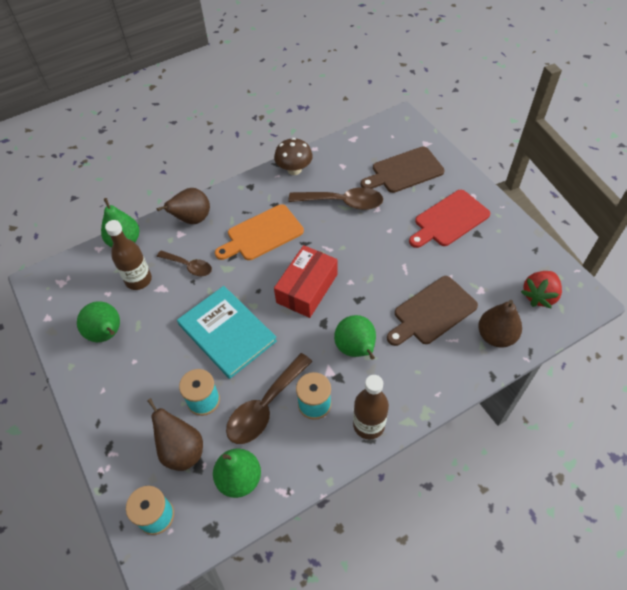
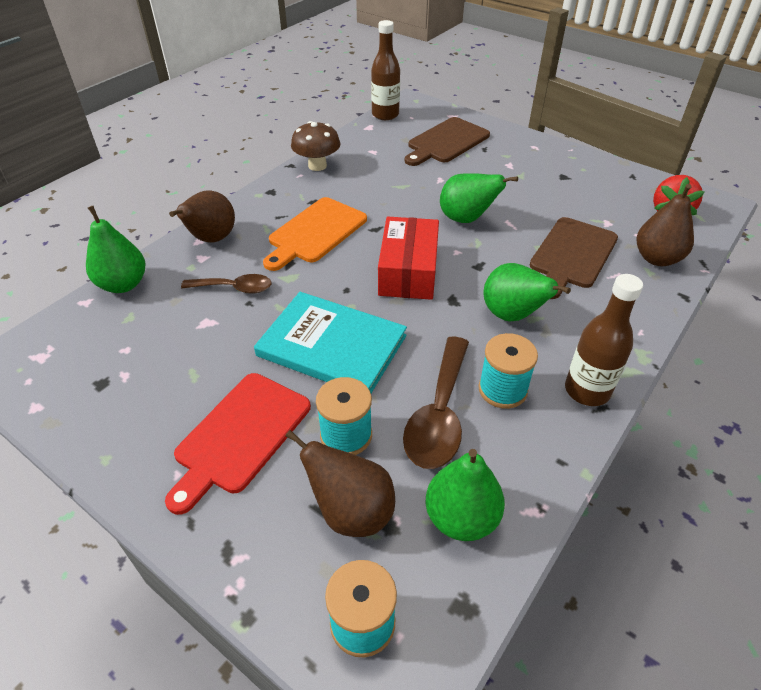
camera: 25 degrees left, 10 degrees down
green pear [77,301,120,342] -> green pear moved to [440,173,518,223]
brown bottle [105,220,152,290] -> brown bottle moved to [371,20,400,120]
brown spoon [289,187,383,210] -> none
red cutting board [409,190,490,248] -> red cutting board moved to [165,373,311,515]

